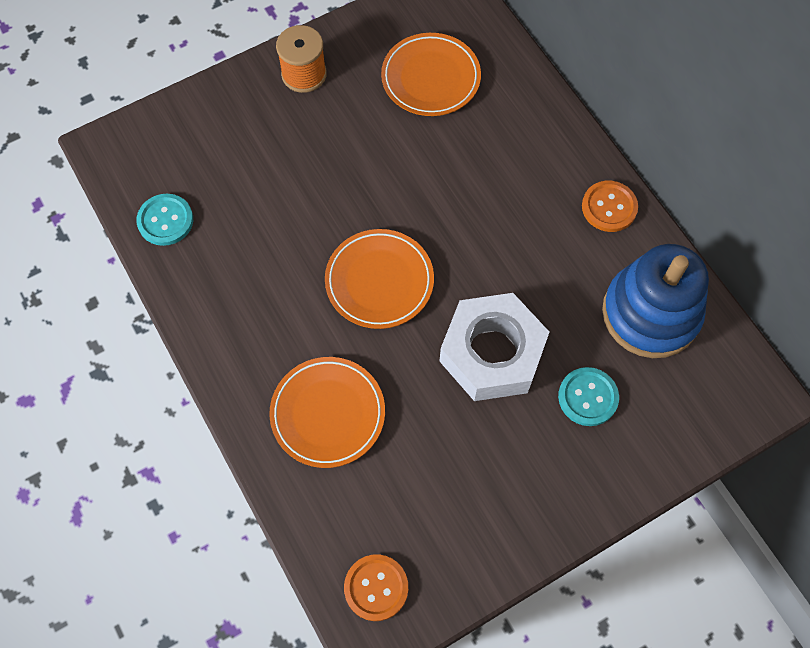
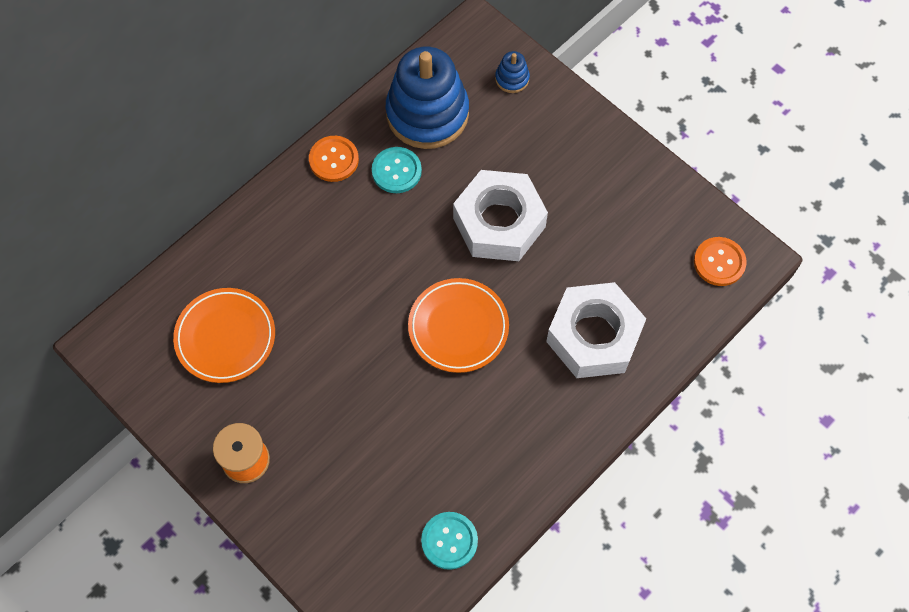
camera: 105 degrees left, 0 degrees up
orange plate [269,357,385,468] -> white nut [546,282,646,378]
turquoise button [558,367,619,426] -> turquoise button moved to [372,147,422,193]
none -> blue stacking toy [495,51,530,93]

